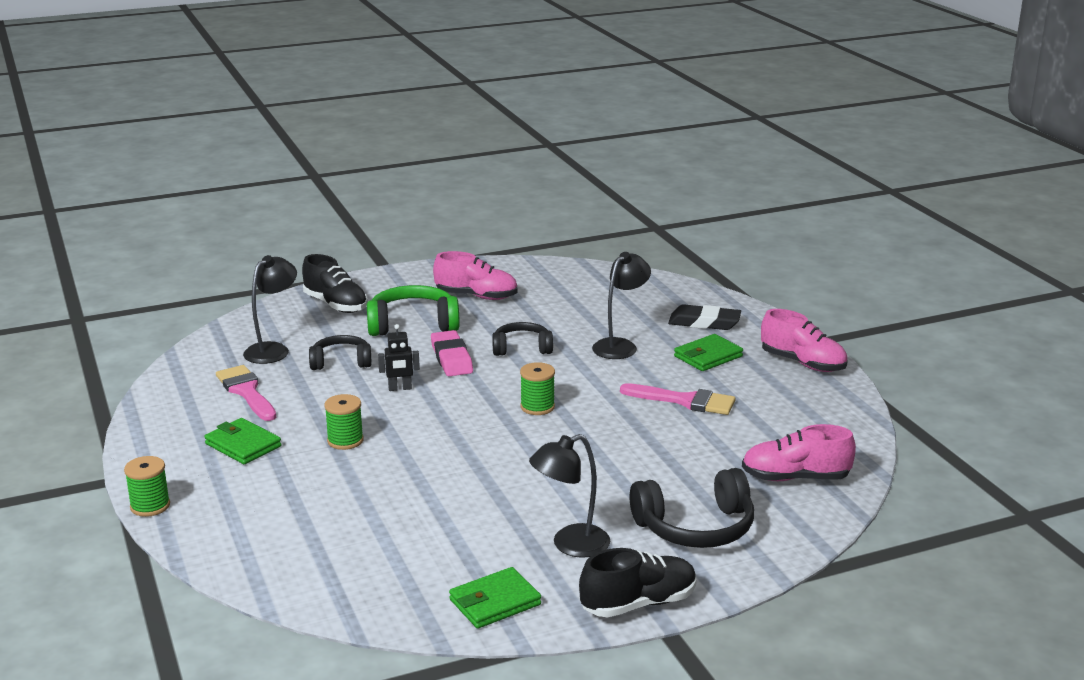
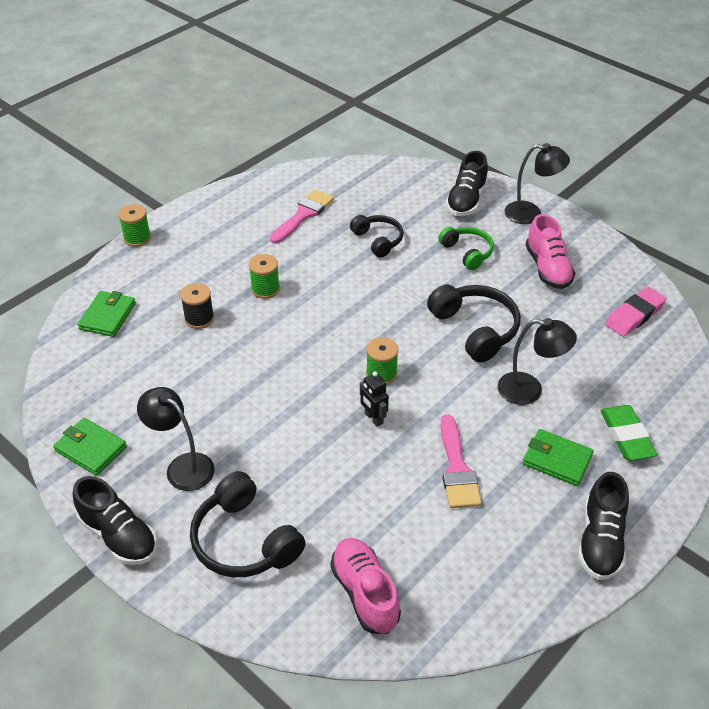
camera: 65 degrees right, 20 degrees up
green wallet [204,418,281,464] -> green wallet moved to [78,291,136,337]
black lamp [243,255,297,364] -> black lamp moved to [504,143,570,224]
green headphones [367,285,460,336] -> green headphones [439,227,494,270], size x0.64
black robot [378,324,420,391] -> black robot moved to [360,371,389,427]
pink eraser [431,330,473,376] -> pink eraser moved to [605,287,667,337]
black headphones [492,322,553,356] -> black headphones [427,284,521,363], size x1.56
black eraser [668,304,741,330] -> green eraser [600,405,657,461]
pink shoe [761,309,848,372] -> black shoe [578,472,629,580]
none -> black spool [180,283,214,329]

